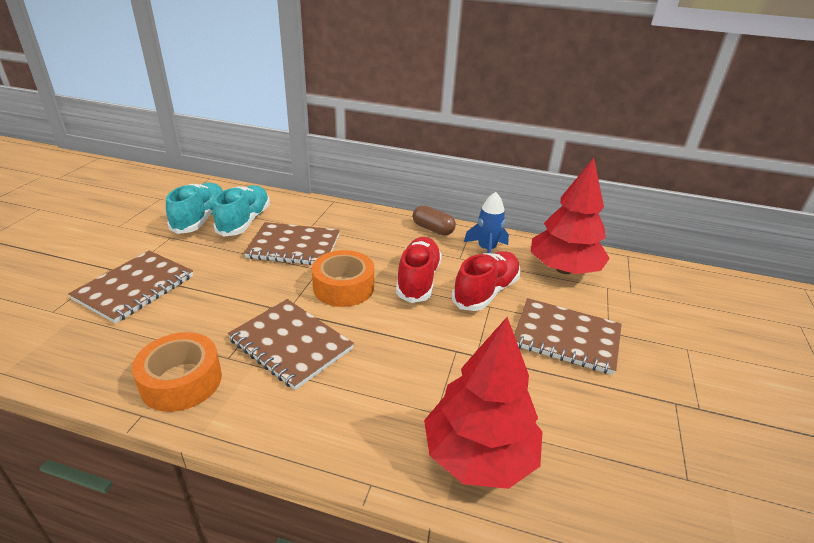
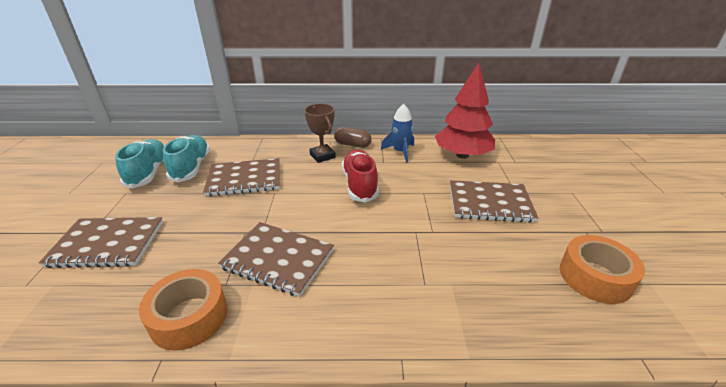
camera: 15 degrees left, 0 degrees up
brown notebook [68,251,193,324] -> brown notebook turned 75 degrees clockwise [39,217,163,268]
orange tape [312,250,374,307] -> orange tape moved to [560,235,645,304]
red tree [424,317,542,489] -> none
red shoe [452,251,520,311] -> none
none -> brown trophy [304,104,336,163]

